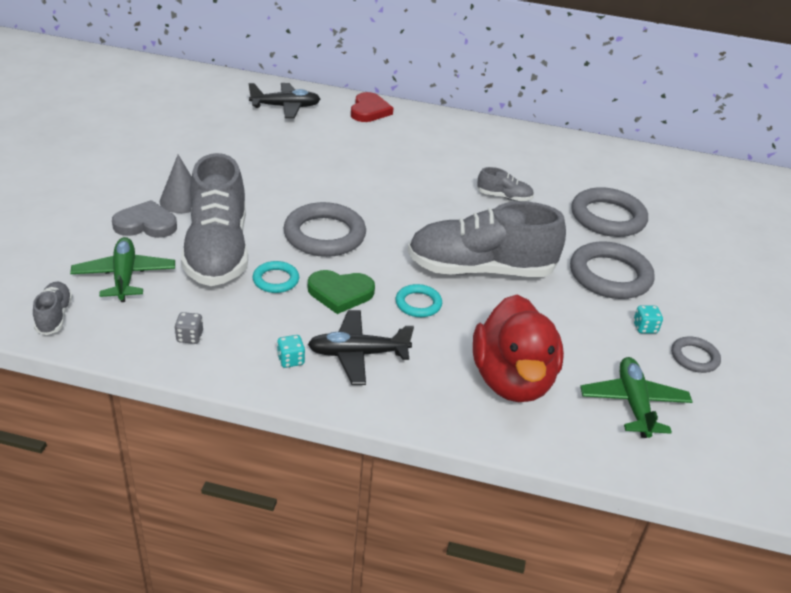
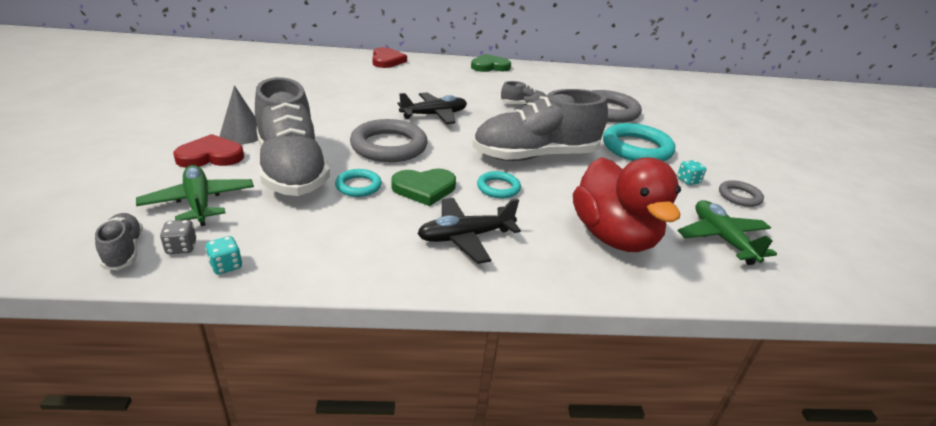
camera: 15 degrees left, 5 degrees down
grey heart [112,200,177,238] -> red heart [173,134,244,168]
grey dice [174,312,203,344] -> grey dice moved to [160,220,196,254]
black plane [248,83,320,118] -> black plane moved to [398,92,467,124]
turquoise dice [277,335,305,368] -> turquoise dice moved to [205,236,242,275]
grey ring [570,241,654,299] -> turquoise ring [603,123,675,161]
none -> green heart [471,54,511,72]

